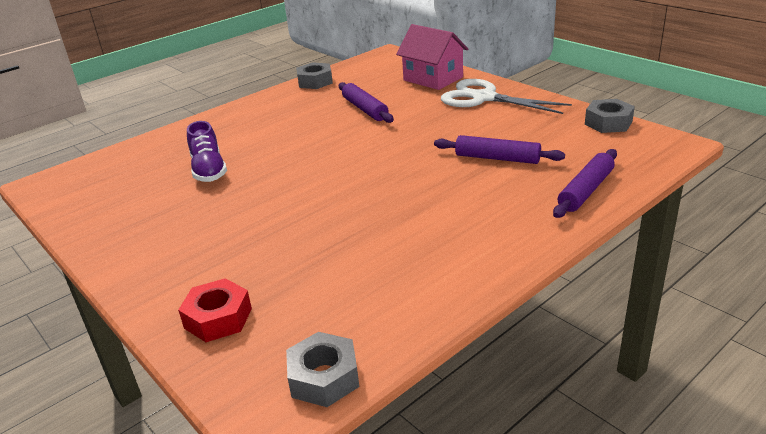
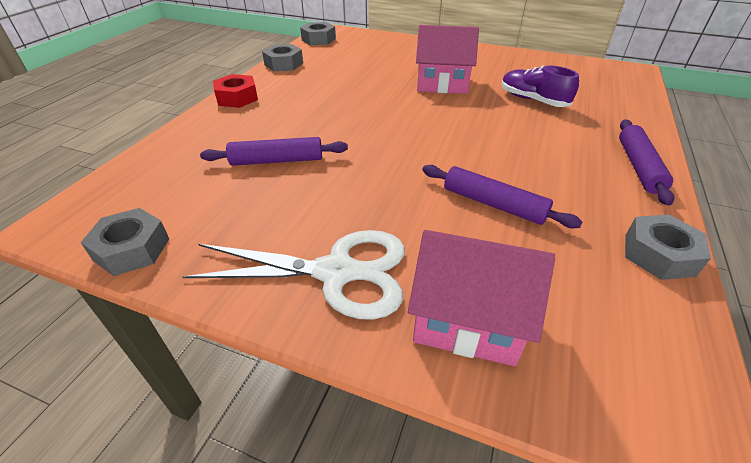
camera: 150 degrees right, 10 degrees up
red nut [178,278,252,342] -> red nut moved to [213,74,258,108]
purple rolling pin [553,149,617,218] -> purple rolling pin moved to [619,120,674,206]
none -> grey nut [262,44,303,71]
none -> pink house [416,25,479,94]

